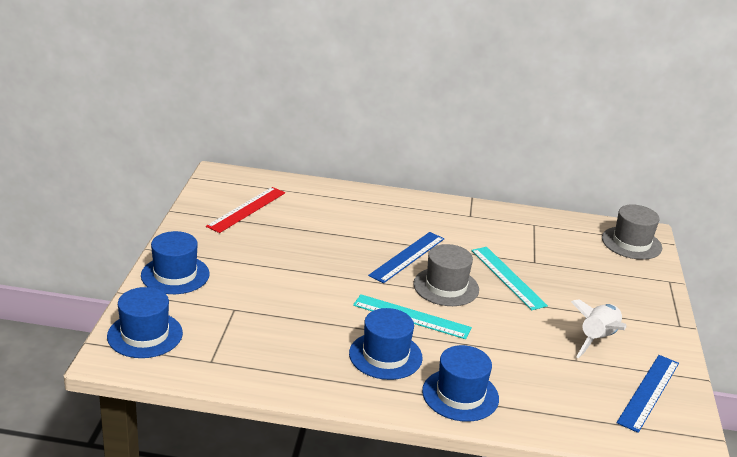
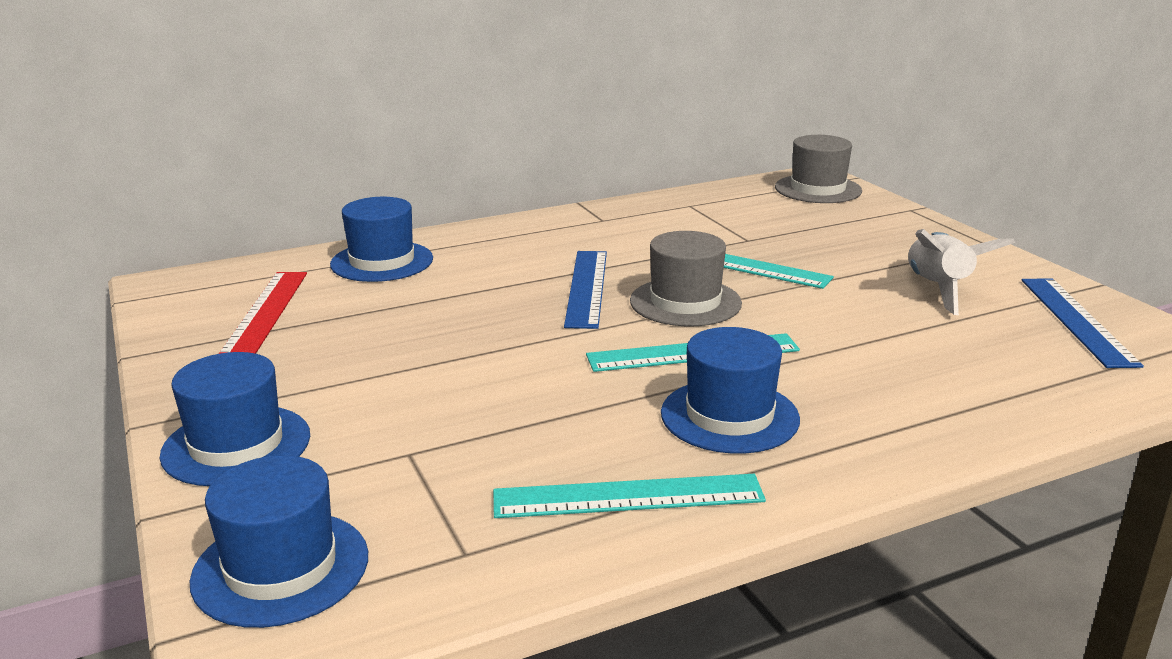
camera: 30 degrees left, 5 degrees down
blue hat [422,345,499,422] -> blue hat moved to [330,197,433,282]
none -> turquoise ruler [493,474,766,518]

